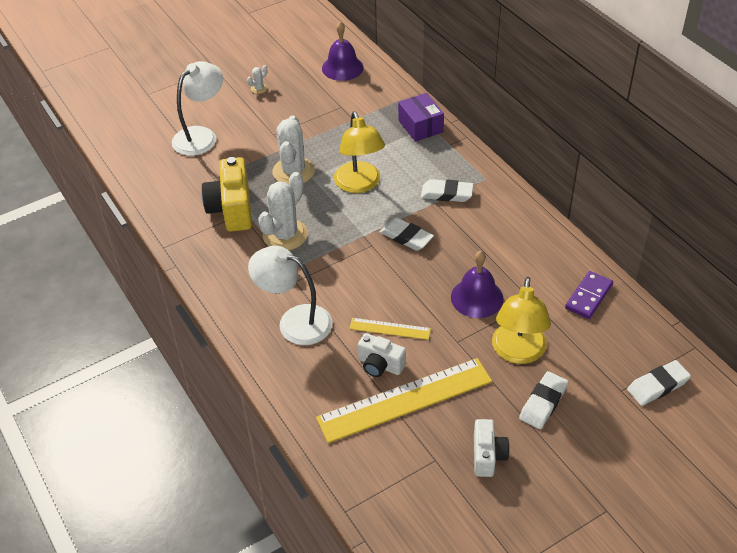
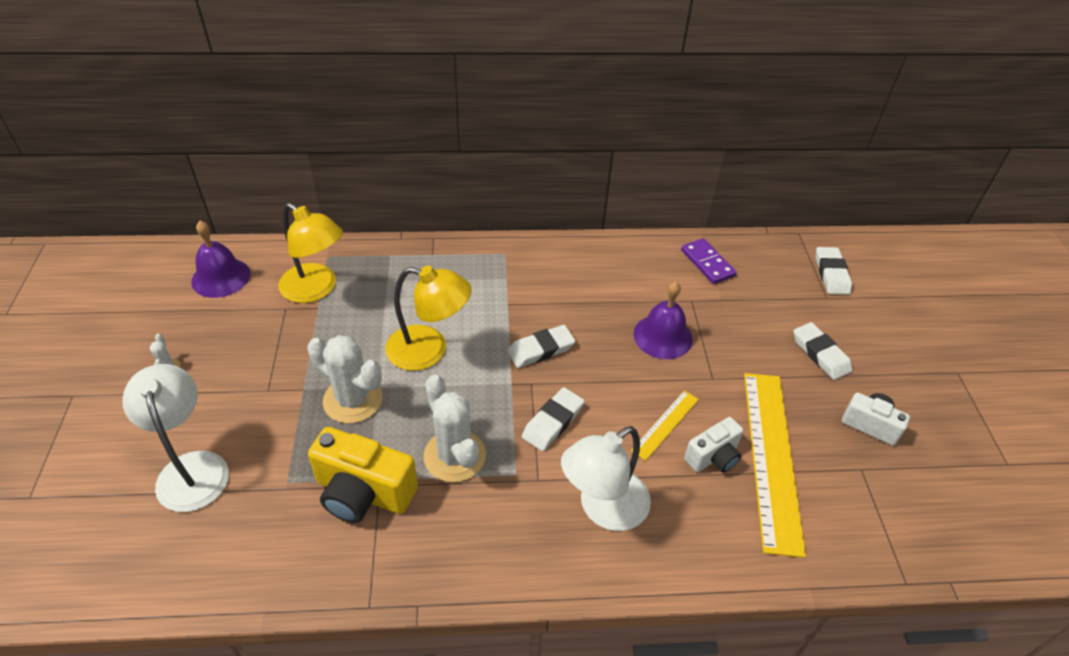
camera: 65 degrees left, 0 degrees up
purple box [398,93,444,142] -> none
white eraser [421,179,474,202] -> white eraser moved to [522,387,585,451]
yellow lamp [492,277,551,364] -> yellow lamp moved to [278,203,343,303]

